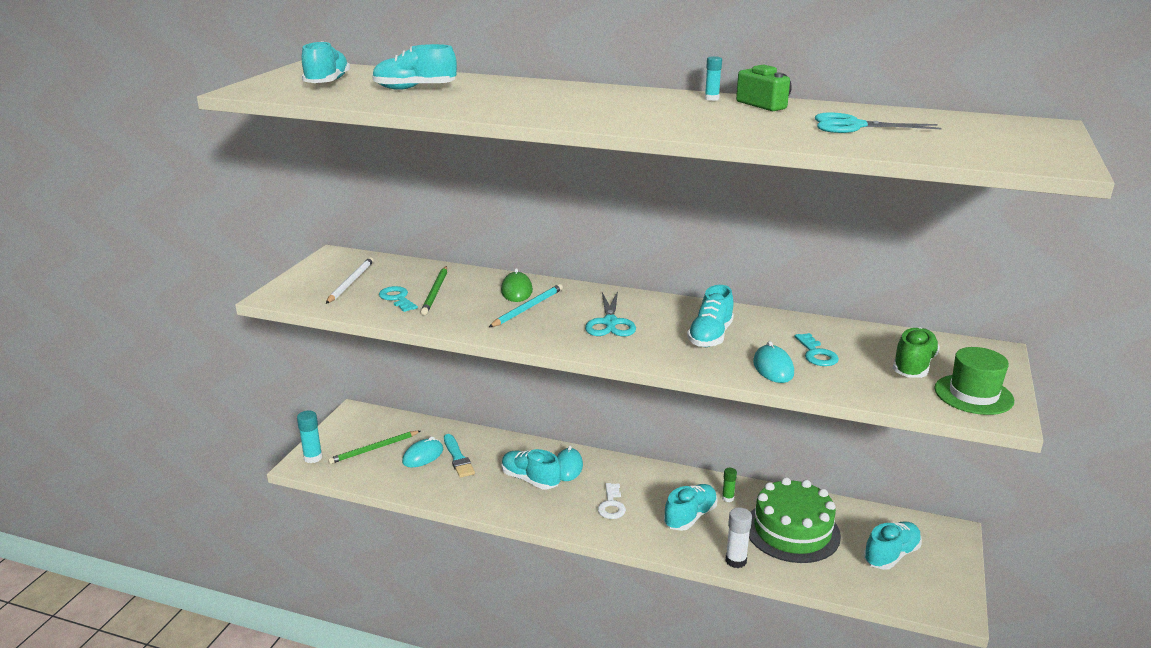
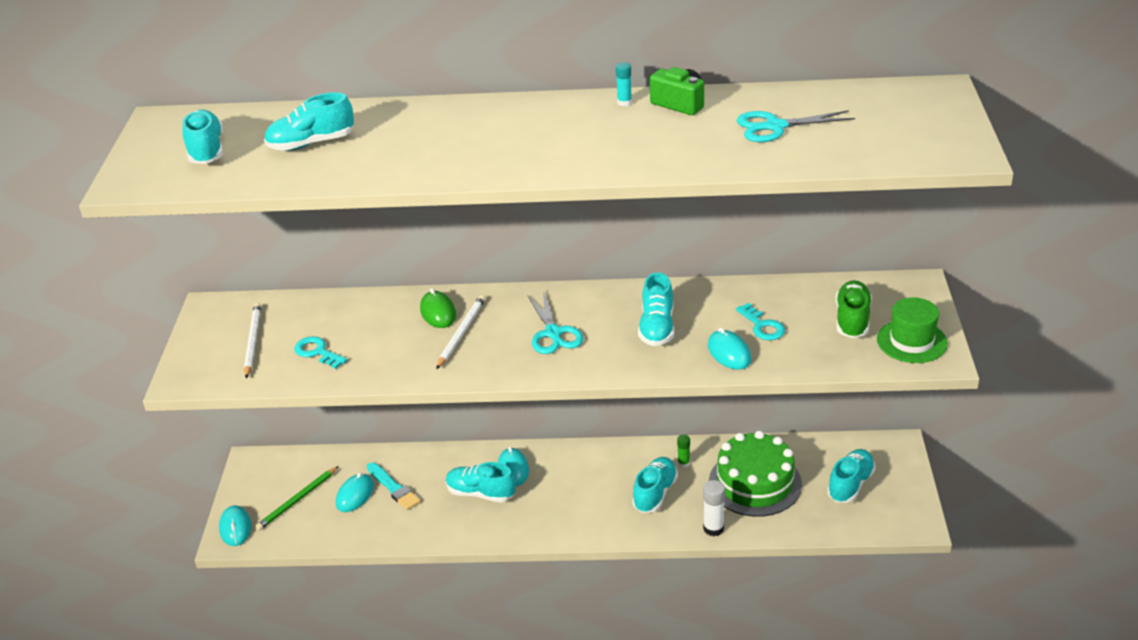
camera: 15 degrees left, 10 degrees up
turquoise glue stick [297,410,322,463] -> turquoise mouse [219,505,252,546]
green pencil [421,266,447,315] -> none
turquoise pencil [489,284,563,327] -> white pencil [436,295,485,369]
white key [598,483,626,519] -> none

